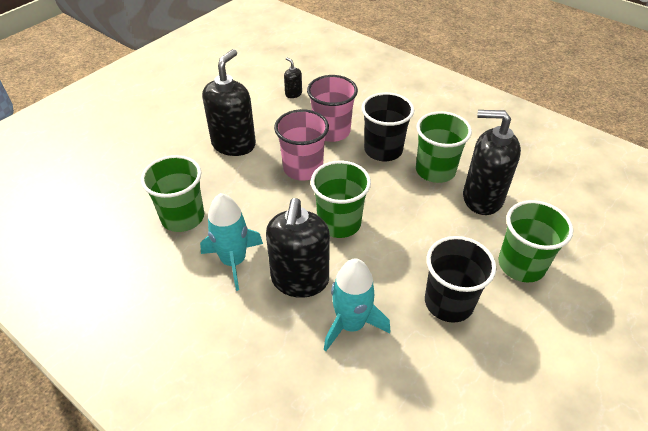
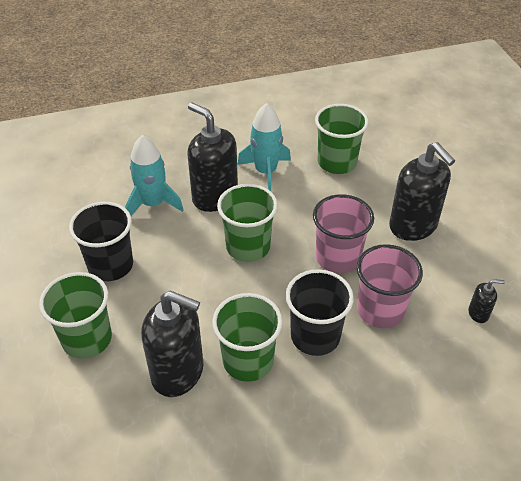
camera: 125 degrees right, 0 degrees up
black soap dispenser [463,110,521,215] -> black soap dispenser turned 60 degrees clockwise [141,291,204,397]

